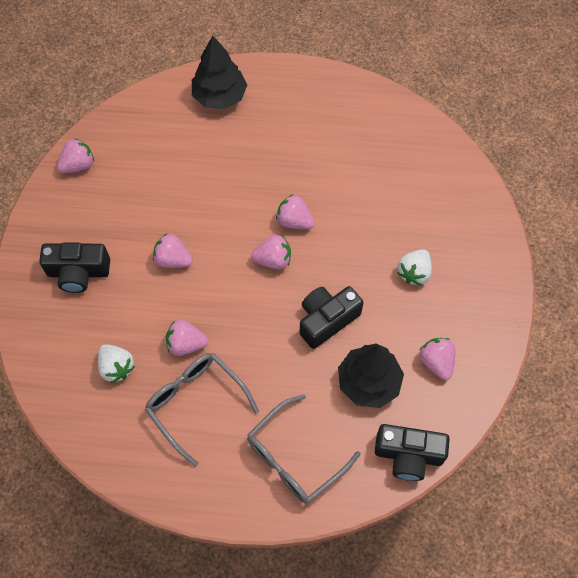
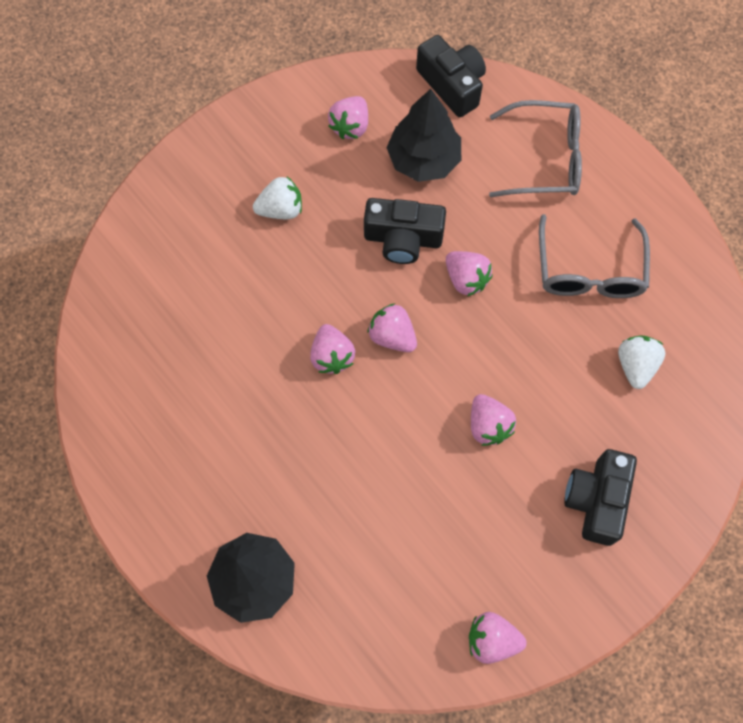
camera: 135 degrees left, 5 degrees up
black camera [39,243,110,293] -> black camera turned 120 degrees counterclockwise [564,449,637,546]
pink strawberry [166,320,208,356] -> pink strawberry moved to [446,251,493,296]

